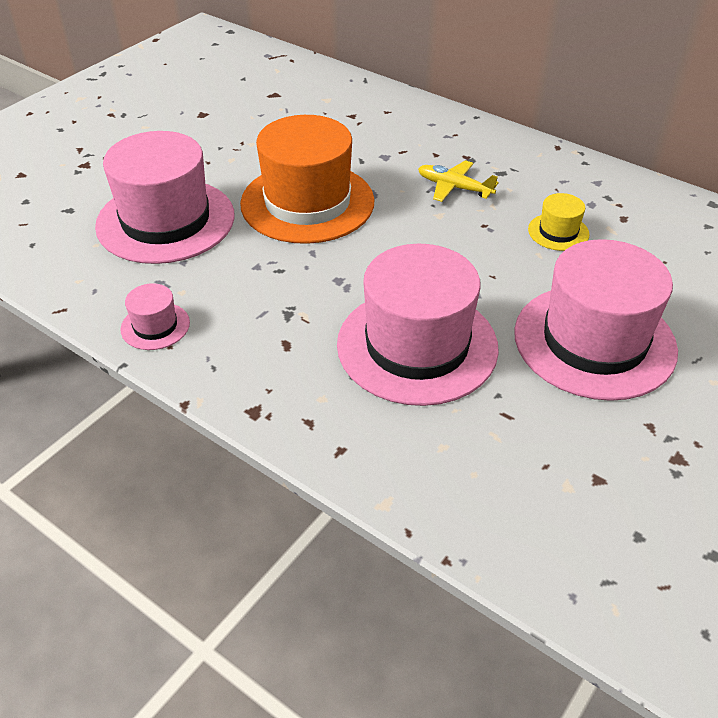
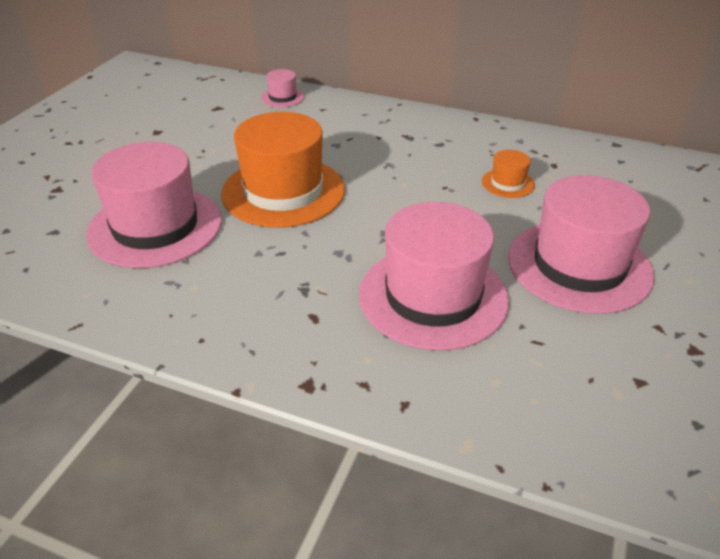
camera: 15 degrees left, 5 degrees down
pink hat [120,283,190,350] -> pink hat moved to [261,69,304,107]
yellow plane [418,160,499,202] -> none
yellow hat [528,193,590,251] -> orange hat [482,150,535,198]

